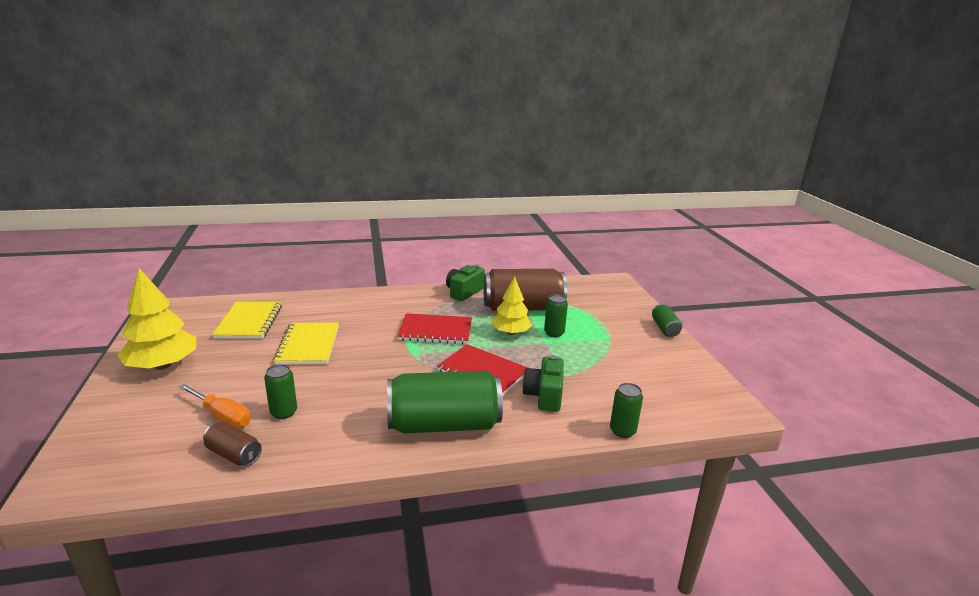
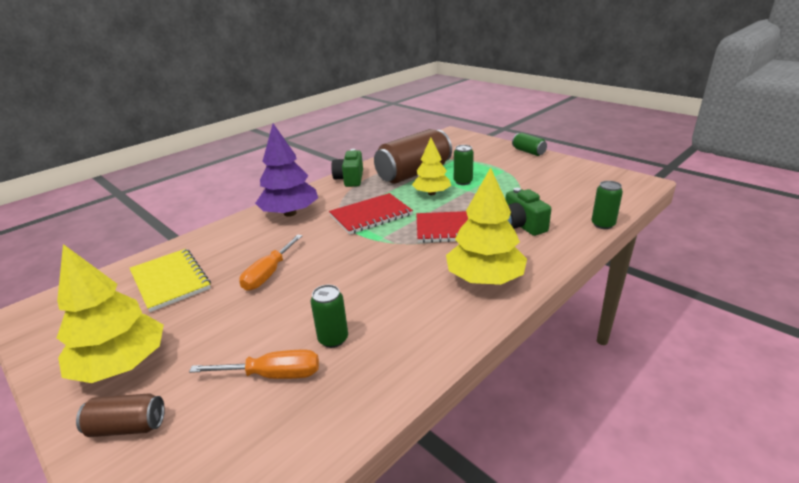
camera: 30 degrees left, 5 degrees up
brown can [203,421,262,466] -> brown can moved to [76,393,165,437]
yellow notebook [273,323,339,365] -> orange screwdriver [239,234,303,291]
green can [387,371,503,434] -> yellow tree [446,167,527,285]
none -> purple tree [255,124,318,217]

